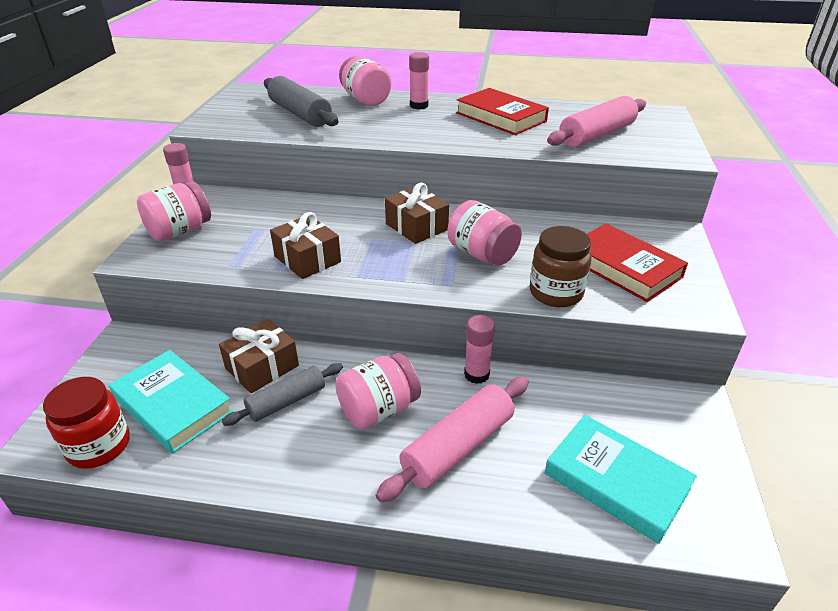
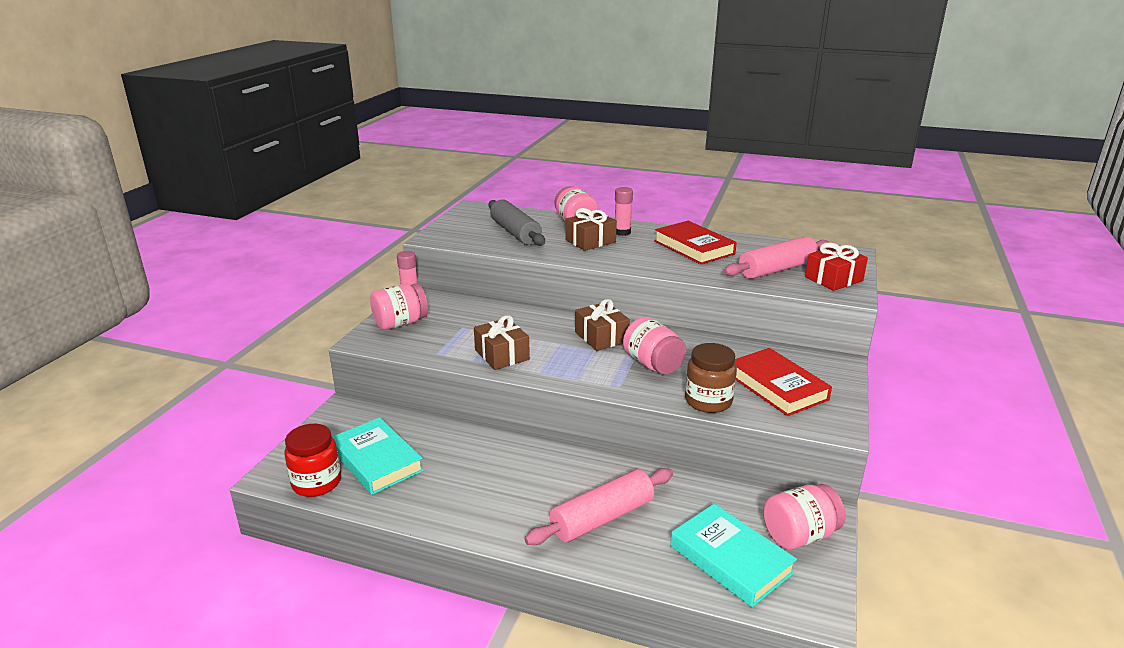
camera: 10 degrees right, 10 degrees down
brown gift [219,319,299,393] -> brown gift moved to [565,208,617,251]
grey rolling pin [222,363,343,426] -> none
pink jar [335,353,421,430] -> pink jar moved to [763,484,846,550]
pink glue stick [464,315,495,384] -> none
none -> red gift [805,242,868,291]

